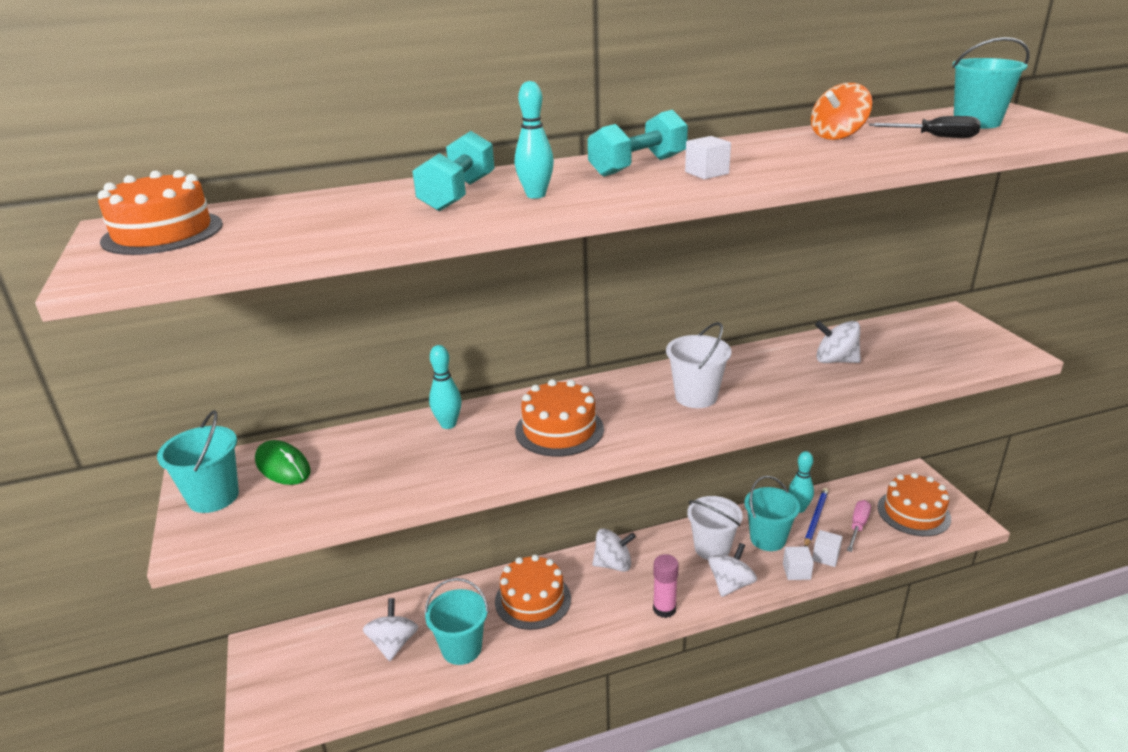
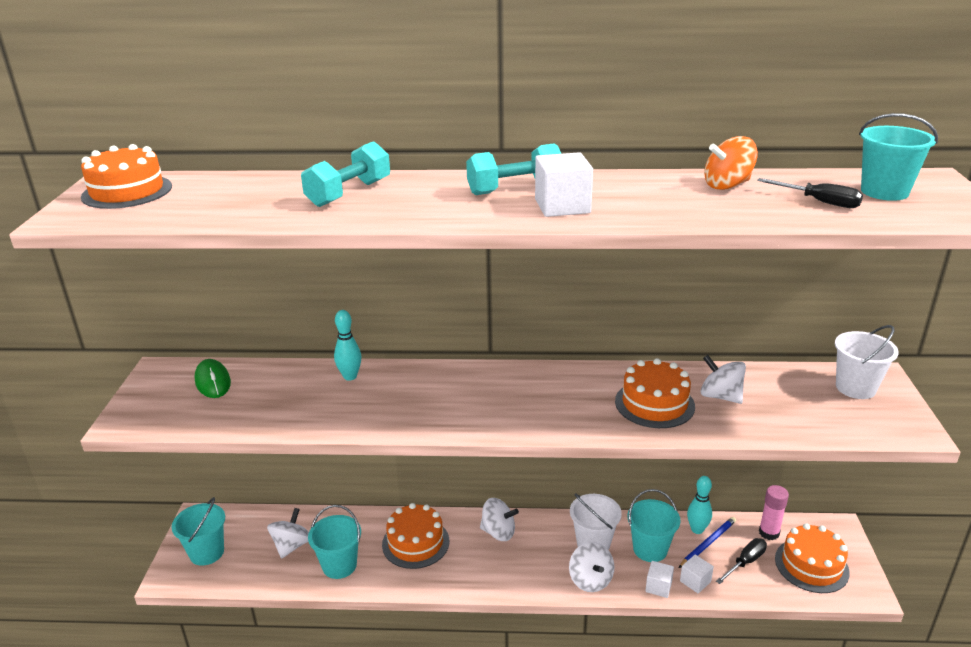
camera: 20 degrees right, 0 degrees up
turquoise bucket [157,410,239,513] -> turquoise bucket moved to [171,497,225,566]
turquoise bowling pin [515,81,554,199] -> none
orange cake [515,379,604,457] -> orange cake moved to [615,358,695,428]
pink glue stick [653,554,679,618] -> pink glue stick moved to [759,485,789,540]
white bucket [666,322,732,408] -> white bucket moved to [835,325,899,399]
white cube [685,136,731,179] -> white cube [535,152,593,217], size x1.64
white spinning top [708,543,757,597] -> white spinning top turned 105 degrees clockwise [569,542,614,592]
pink screwdriver [847,500,871,552] -> black screwdriver [716,538,767,584]

